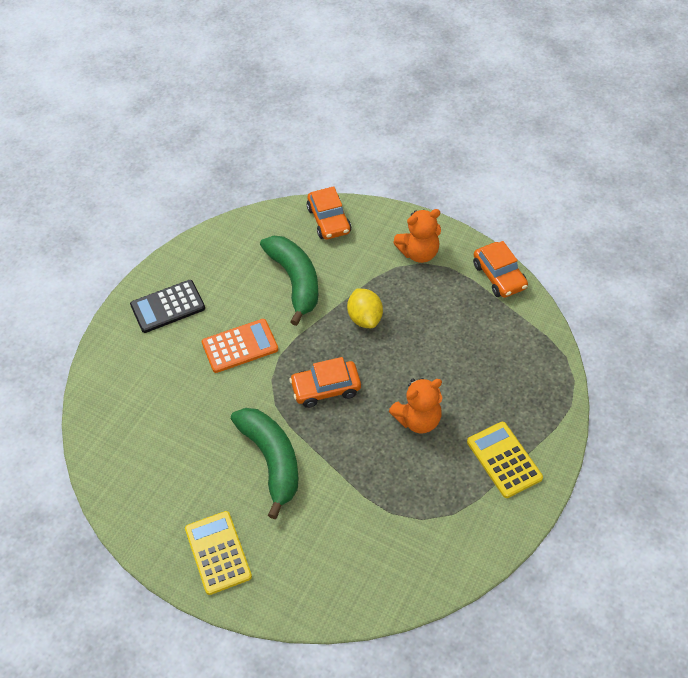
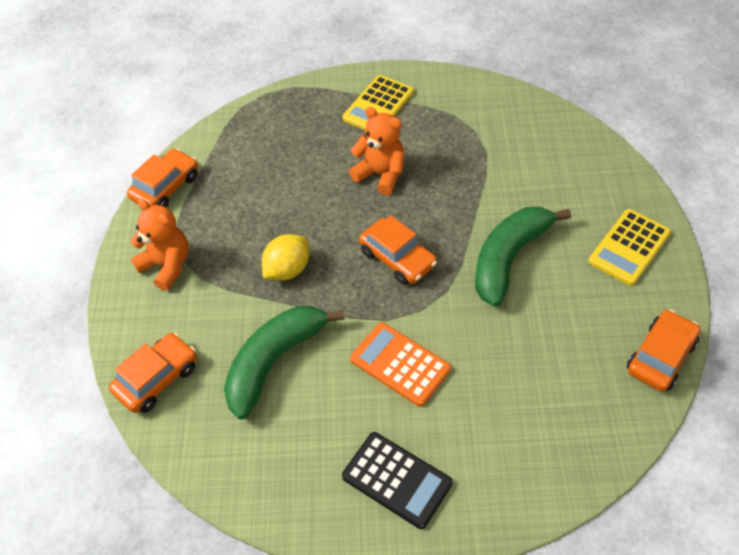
camera: 120 degrees left, 0 degrees up
none -> orange car [627,310,700,392]

